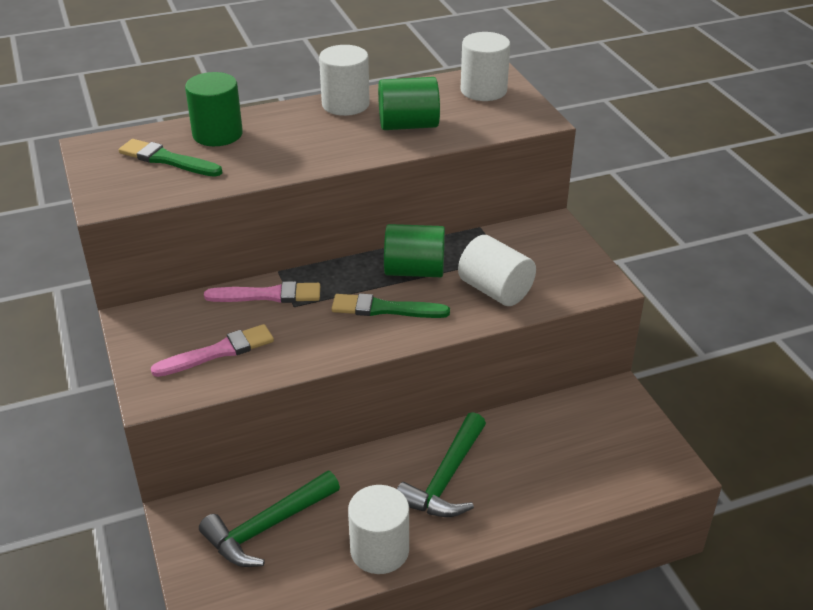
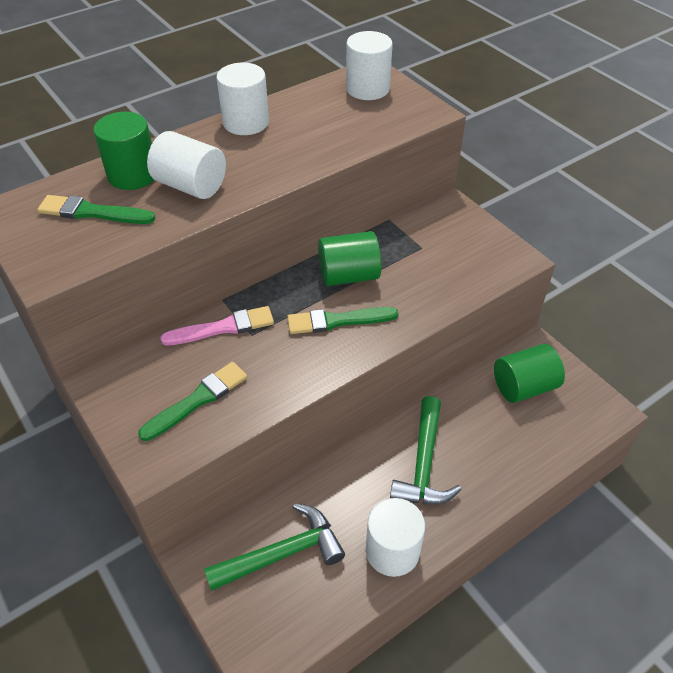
camera: 15 degrees left, 10 degrees up
pink brush [151,324,274,377] -> green brush [138,362,248,441]
green hammer [199,470,340,567] -> green hammer turned 150 degrees counterclockwise [204,503,345,591]
green cylinder [378,77,440,130] -> green cylinder moved to [494,344,565,403]
white cylinder [458,235,536,306] -> white cylinder moved to [147,131,226,199]

